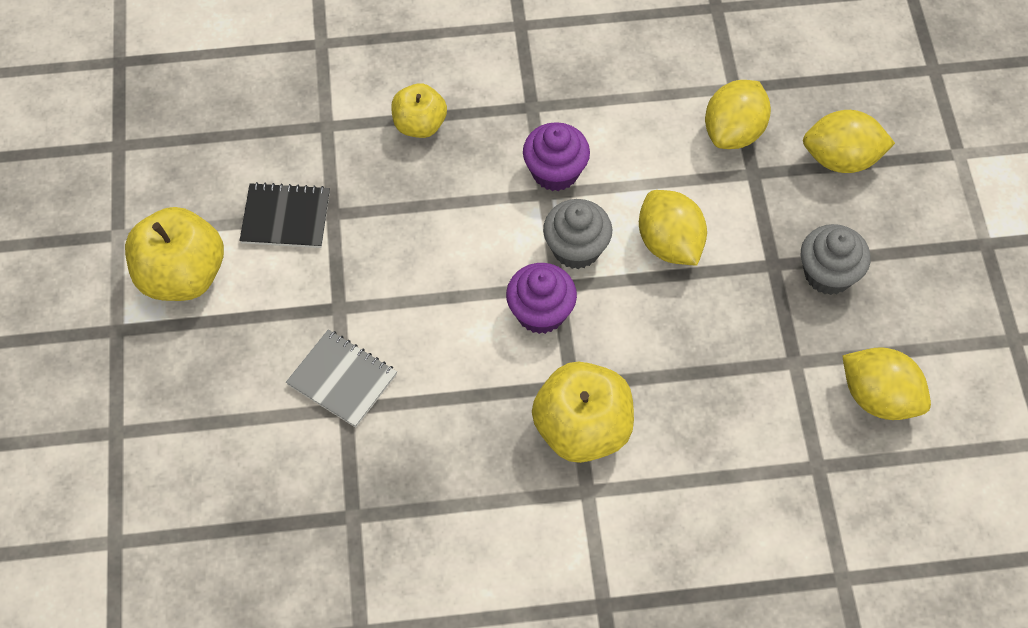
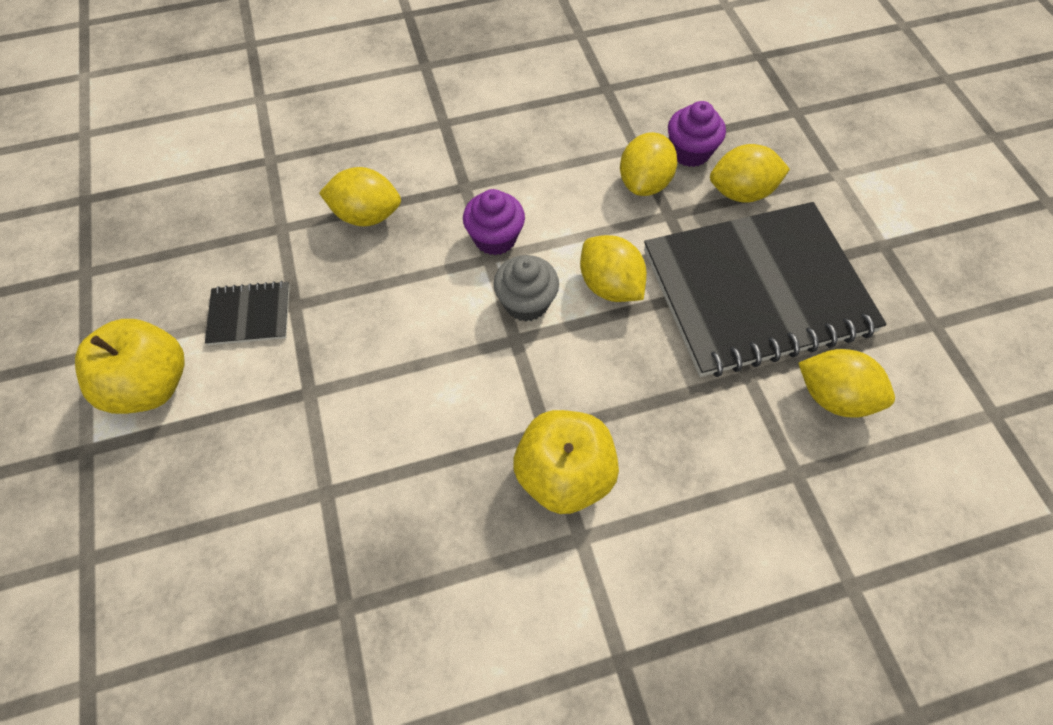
camera: 10 degrees left, 0 degrees up
grey notebook [286,329,397,428] -> none
yellow apple [391,83,447,138] -> yellow lemon [319,167,401,226]
purple cupcake [506,263,577,334] -> purple cupcake moved to [668,101,726,167]
grey cupcake [801,224,871,295] -> black notebook [644,202,887,377]

